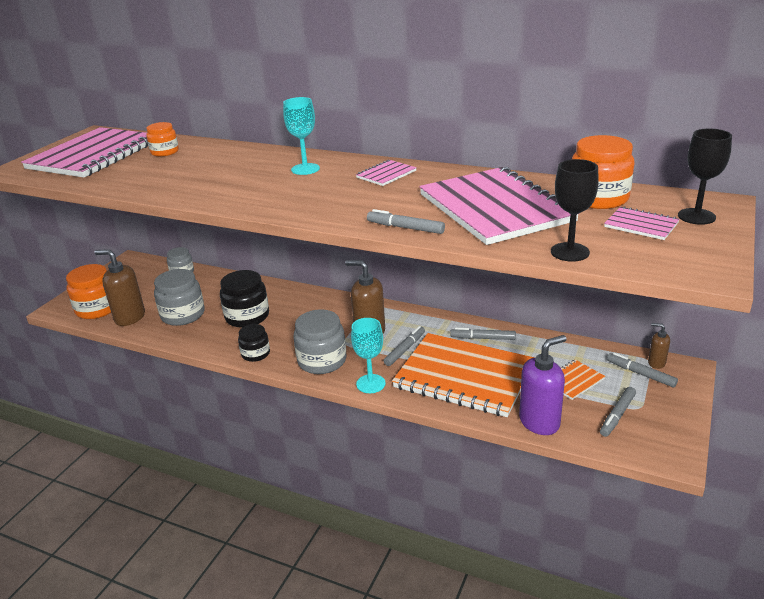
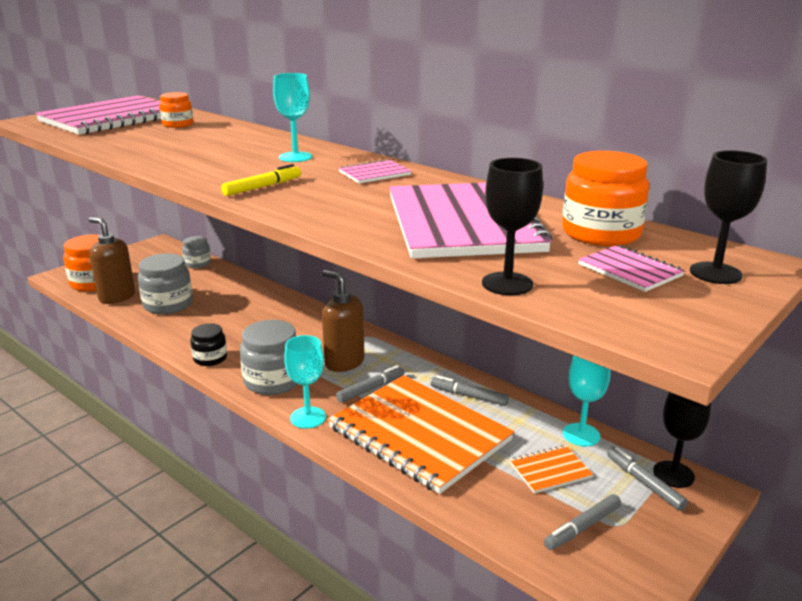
camera: 15 degrees right, 5 degrees down
black jar [220,270,269,328] -> none
grey marker [367,209,445,234] -> none
purple soap dispenser [519,335,567,435] -> none
brown soap dispenser [648,323,670,369] -> black goblet [653,392,711,488]
none -> yellow marker [221,164,301,196]
none -> turquoise goblet [563,355,611,446]

